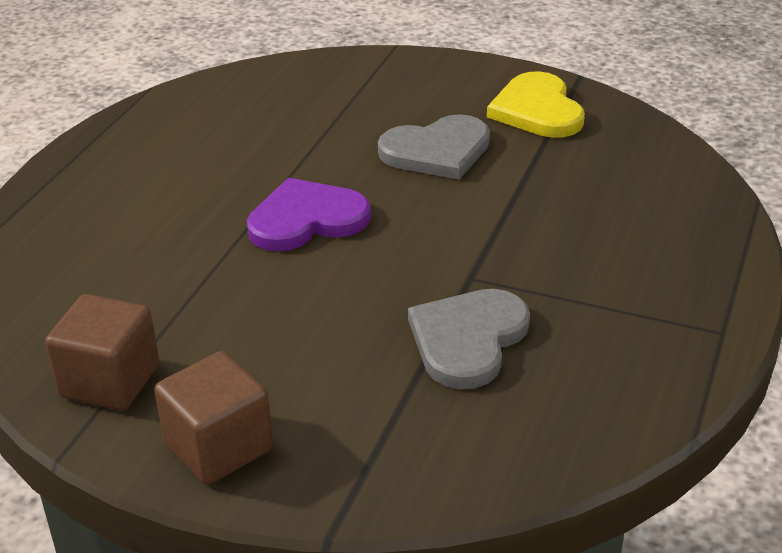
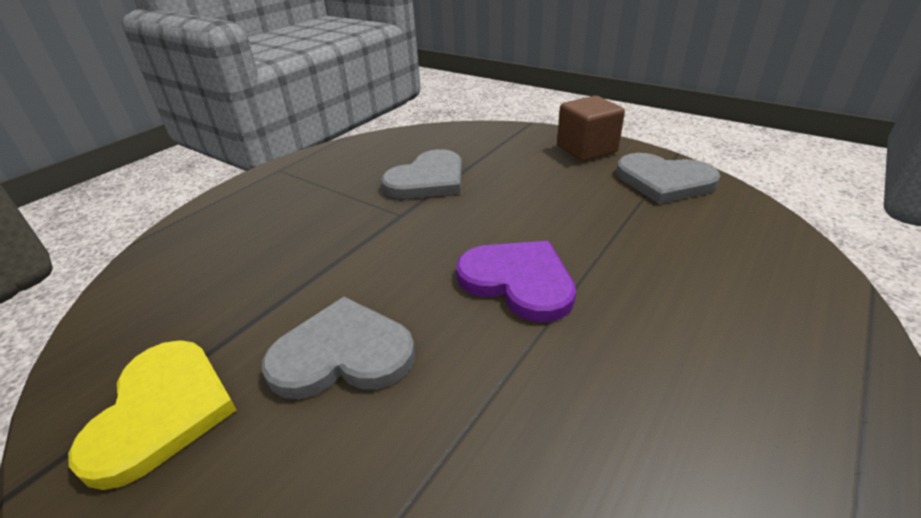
camera: 165 degrees left, 0 degrees up
brown cube [45,294,159,410] -> grey heart [616,153,720,204]
purple heart [247,178,371,251] -> purple heart turned 135 degrees counterclockwise [456,241,576,322]

